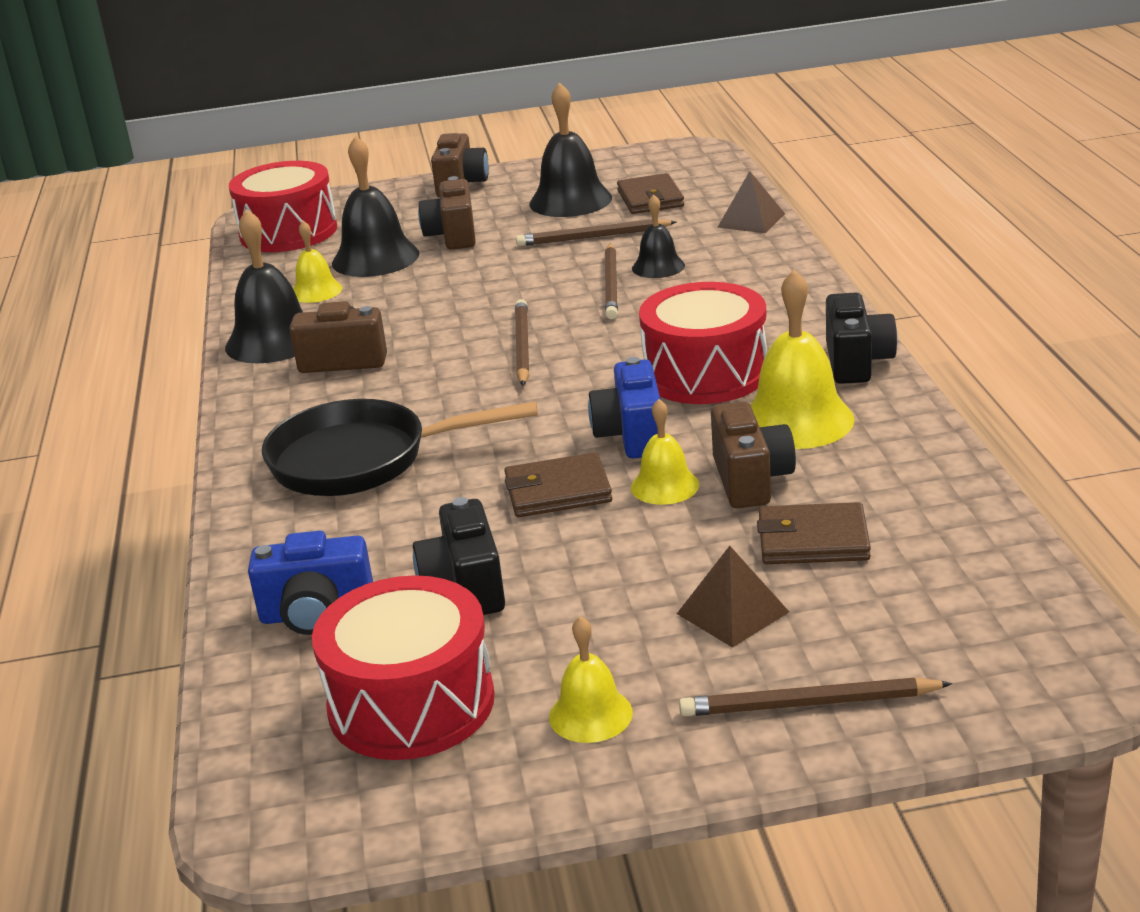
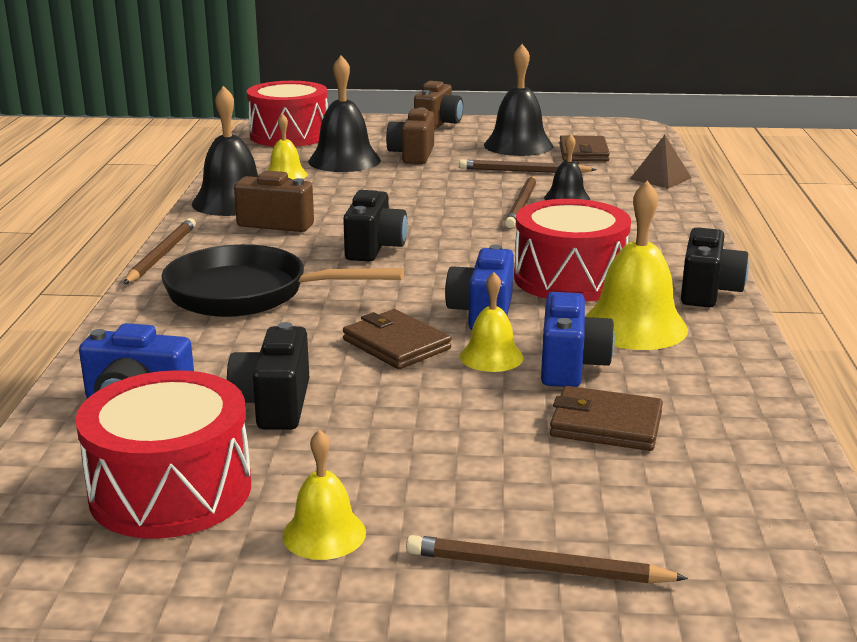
camera: 10 degrees right, 5 degrees down
brown wallet [504,452,612,517] -> brown wallet turned 45 degrees clockwise [343,309,451,369]
brown pencil [515,299,529,386] -> brown pencil moved to [124,218,196,284]
brown pyramid [677,546,789,648] -> none
brown camera [711,401,796,508] -> blue camera [541,292,615,387]
none -> black camera [343,190,407,261]

